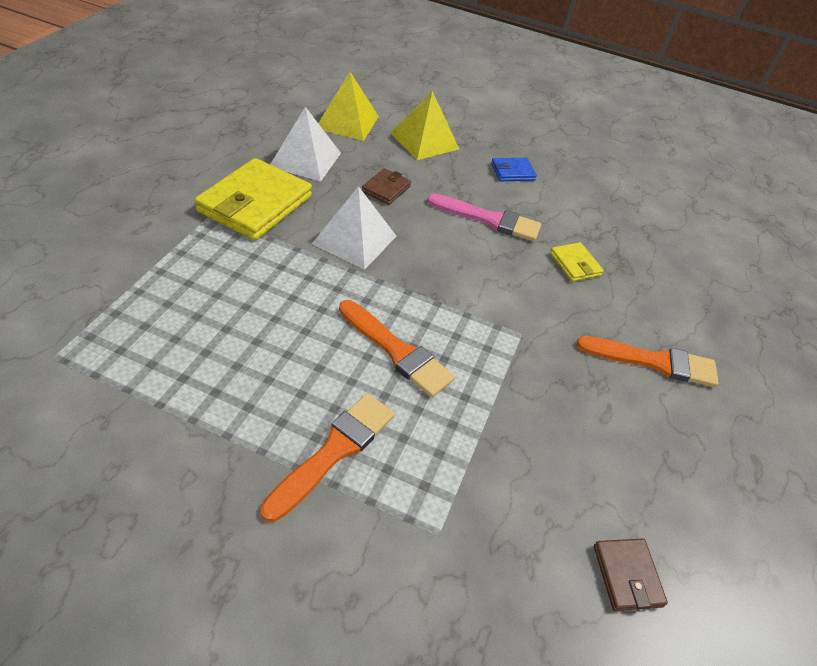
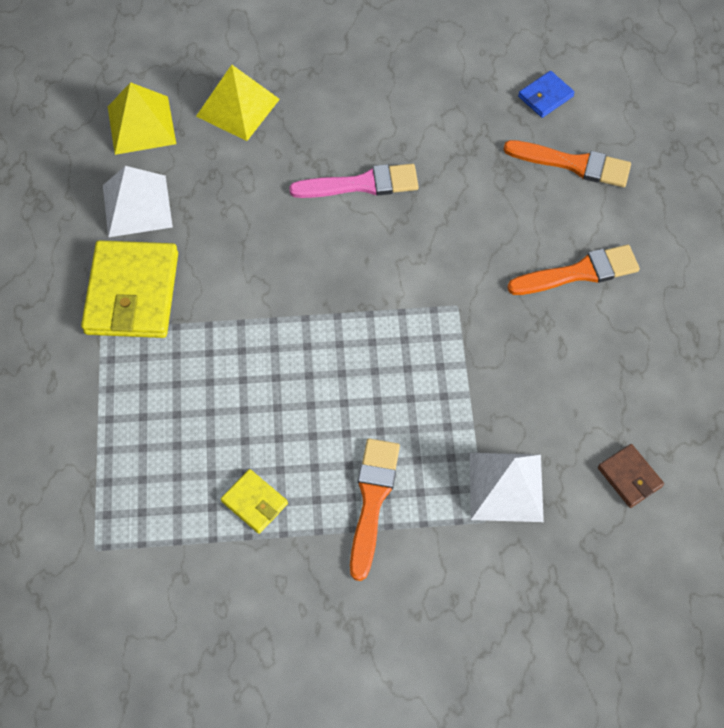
camera: 20 degrees left, 15 degrees up
white pyramid [312,186,396,270] -> white pyramid moved to [470,453,544,522]
orange brush [339,300,455,397] -> orange brush moved to [503,140,631,187]
brown wallet [362,168,411,205] -> none
blue wallet [491,158,537,181] -> blue wallet moved to [518,71,575,118]
yellow wallet [550,242,604,282] -> yellow wallet moved to [221,469,288,534]

